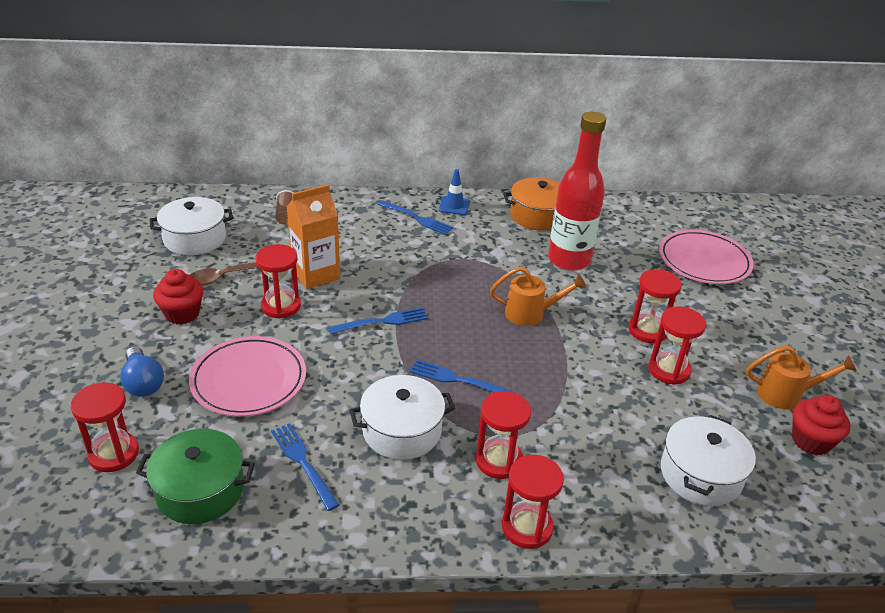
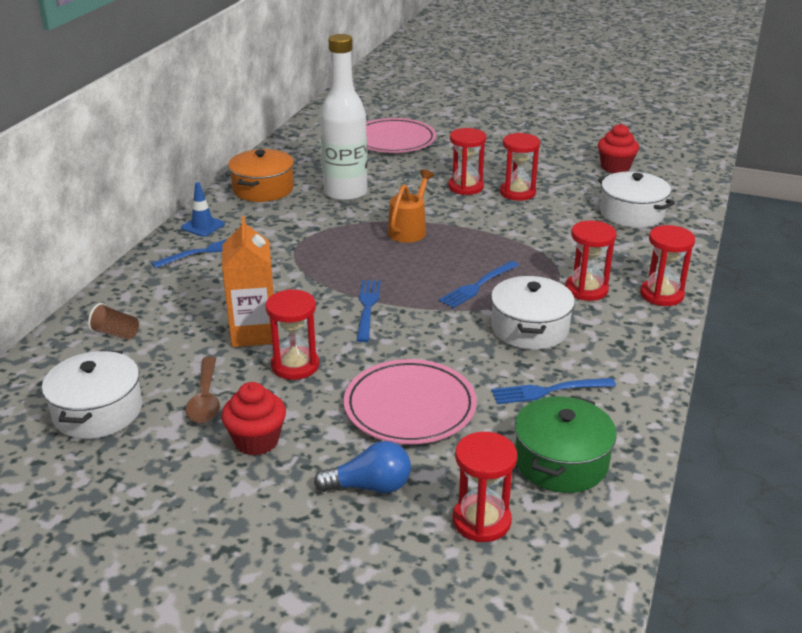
camera: 65 degrees left, 5 degrees down
red bottle [548,112,606,271] -> white bottle [320,34,368,201]
orange watering can [746,345,857,409] -> none

